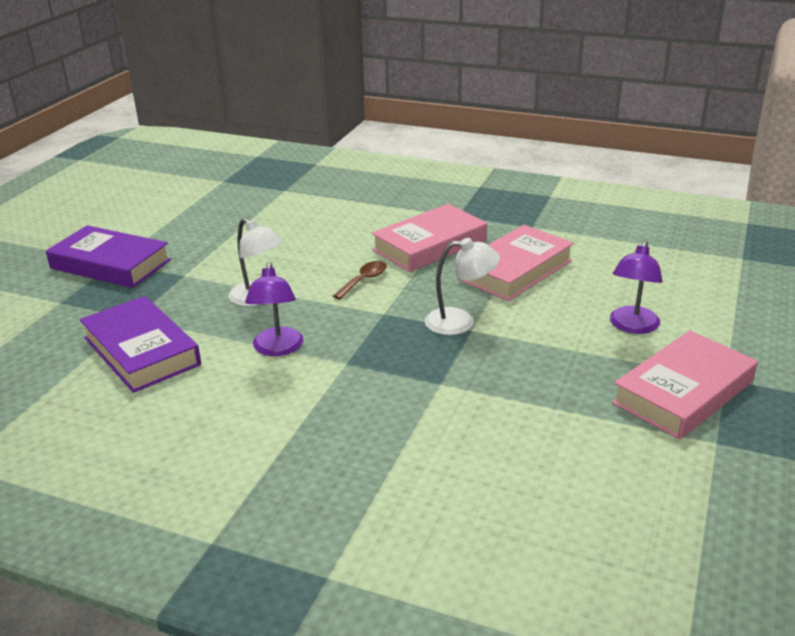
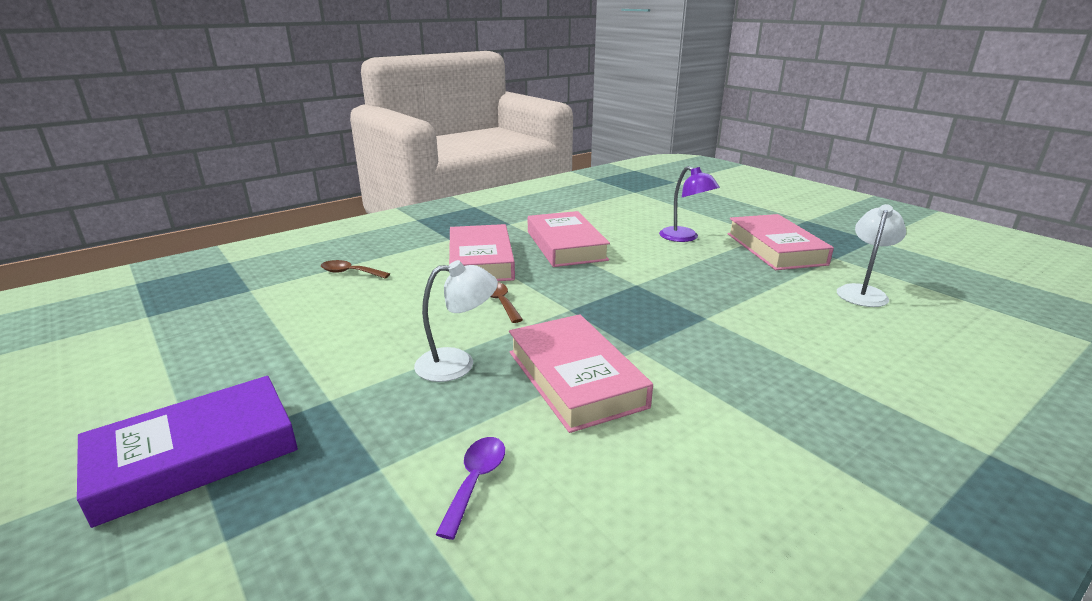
camera: 60 degrees left, 5 degrees down
purple book [80,296,201,393] -> purple spoon [435,437,505,540]
purple lamp [245,262,304,356] -> pink book [509,314,653,433]
white lamp [425,238,500,335] -> white lamp moved to [837,204,906,307]
none -> brown spoon [321,260,390,279]

